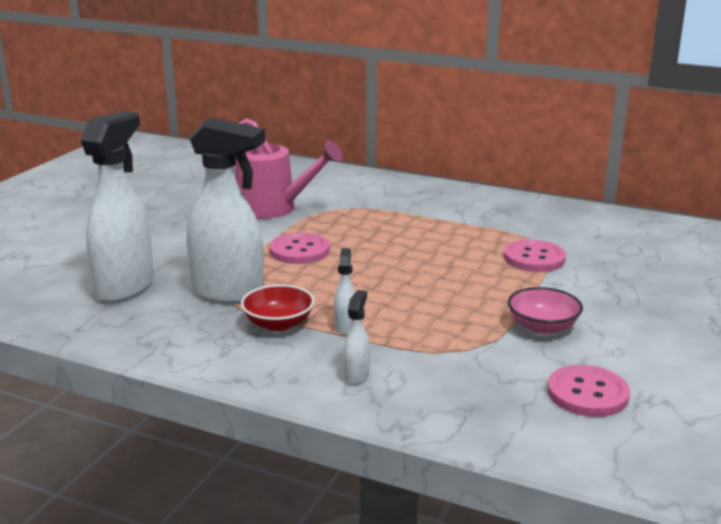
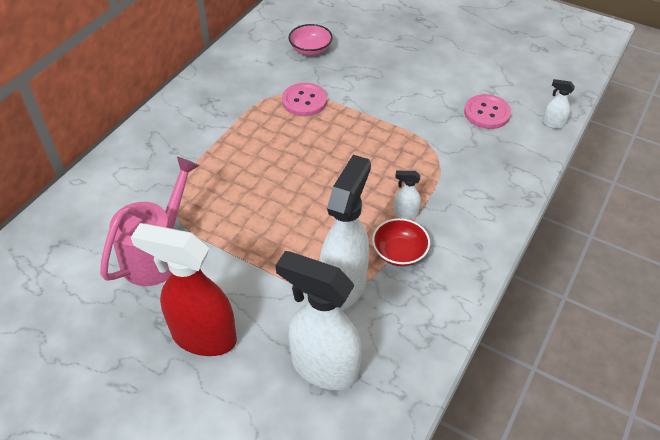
camera: 85 degrees left, 25 degrees up
pink button [269,233,330,264] -> none
white spray bottle [343,290,370,385] -> white spray bottle moved to [542,79,575,129]
pink bowl [508,287,583,334] -> pink bowl moved to [289,24,333,55]
none -> red spray bottle [131,223,237,356]

